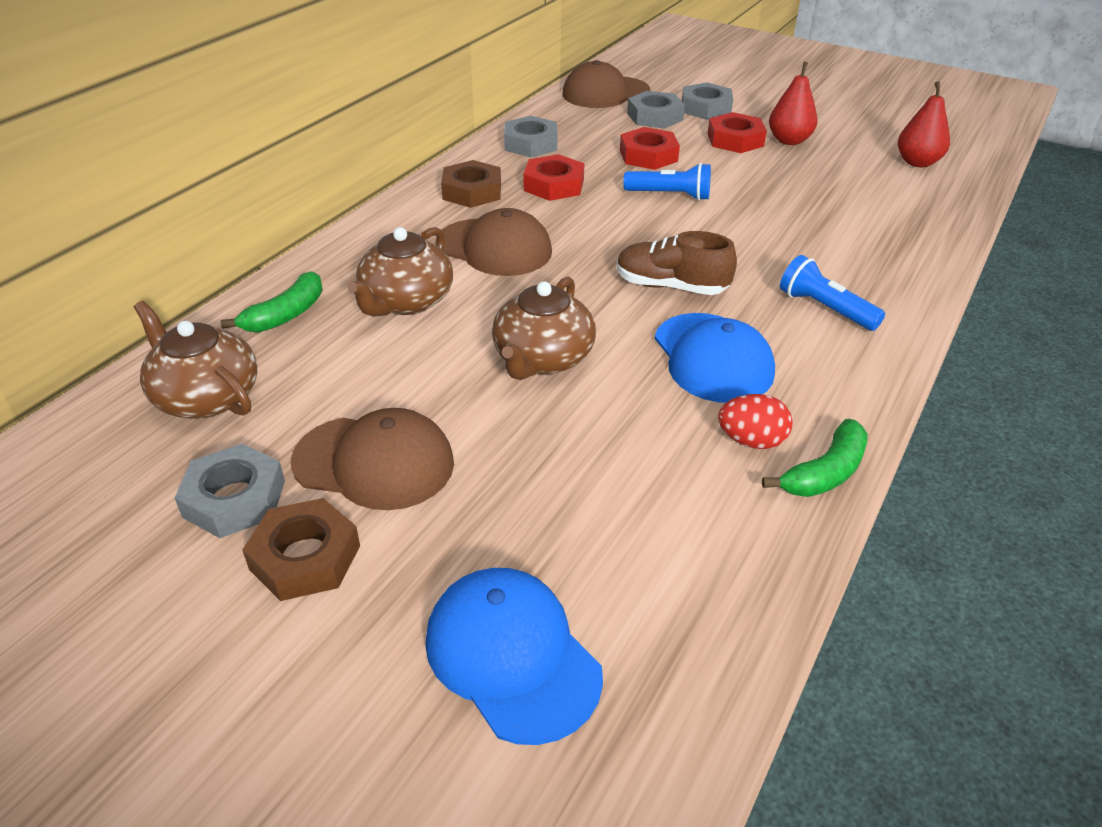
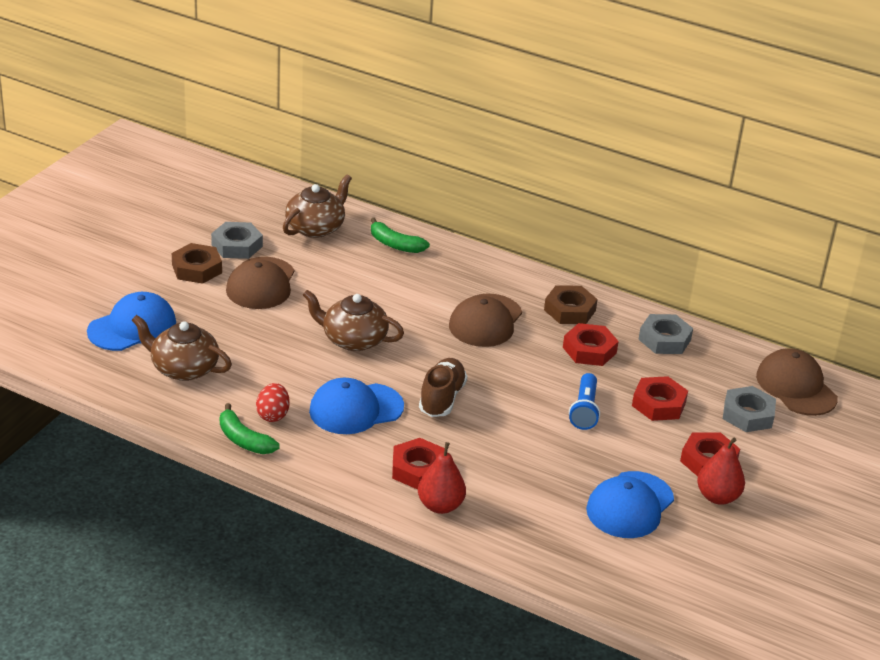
camera: 85 degrees right, 5 degrees down
brown teapot [348,227,453,317] -> brown teapot moved to [132,315,232,381]
grey nut [682,83,733,120] -> none
blue flashlight [780,255,885,331] -> red nut [392,438,445,490]
red pear [898,82,950,167] -> red pear moved to [418,442,466,514]
none -> blue cap [586,471,674,538]

